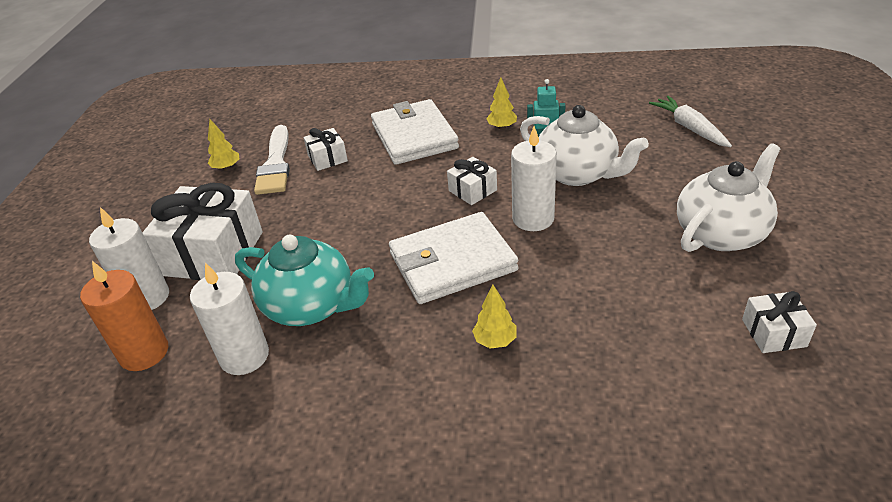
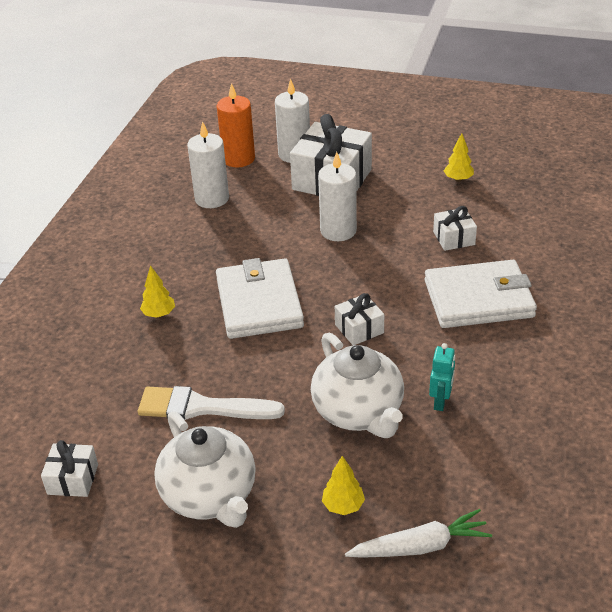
camera: 100 degrees right, 0 degrees up
turquoise teapot [235,235,374,326] -> none
white brush [254,125,290,195] -> white brush moved to [138,386,285,420]
yellow tree [486,77,517,130] -> yellow tree moved to [322,456,365,515]
white candle [511,126,557,231] -> white candle moved to [318,152,357,241]
white teapot [520,105,649,186] -> white teapot turned 75 degrees counterclockwise [311,333,404,438]

